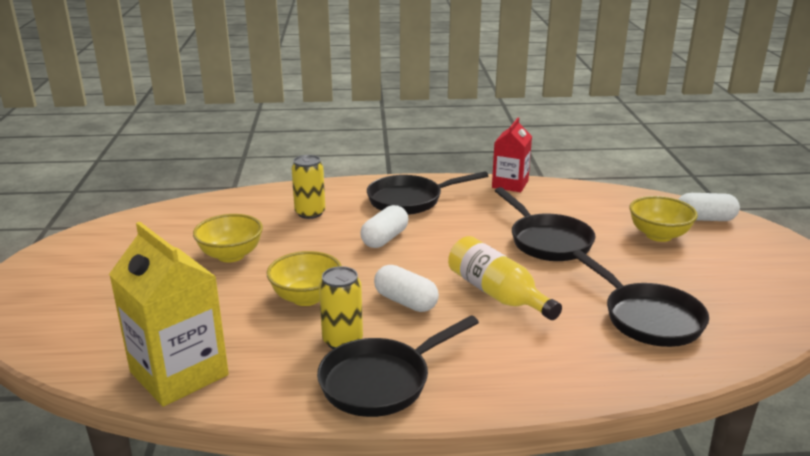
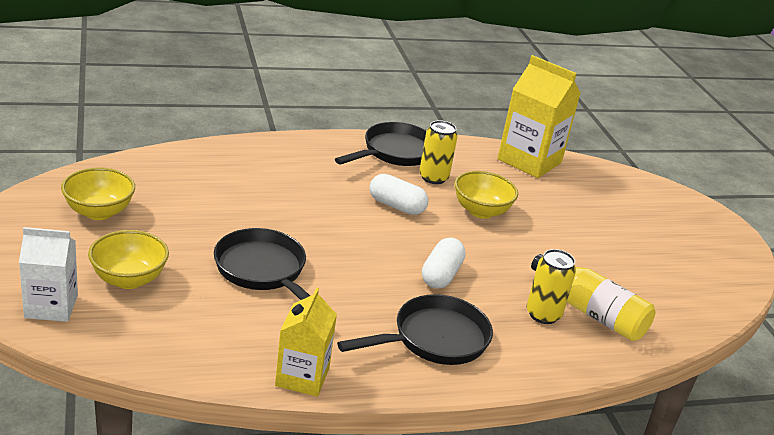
camera: 165 degrees right, 5 degrees up
yellow bowl [193,214,263,262] -> yellow bowl moved to [61,168,135,220]
yellow bottle [448,236,562,320] -> yellow bottle moved to [531,254,656,341]
red carton [492,118,532,192] -> yellow carton [275,287,337,397]
black pan [572,250,709,347] -> none
white capsule [678,193,740,221] -> white carton [19,227,78,322]

